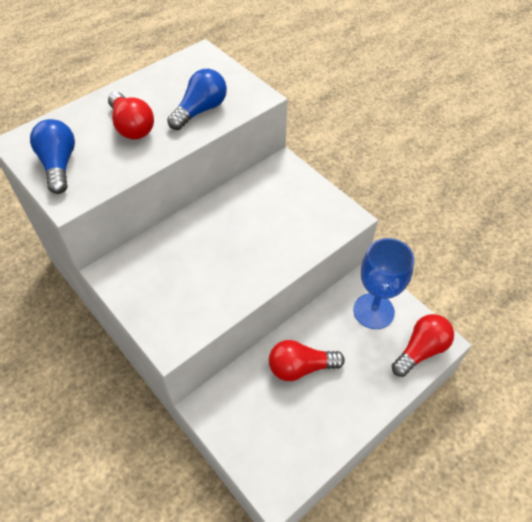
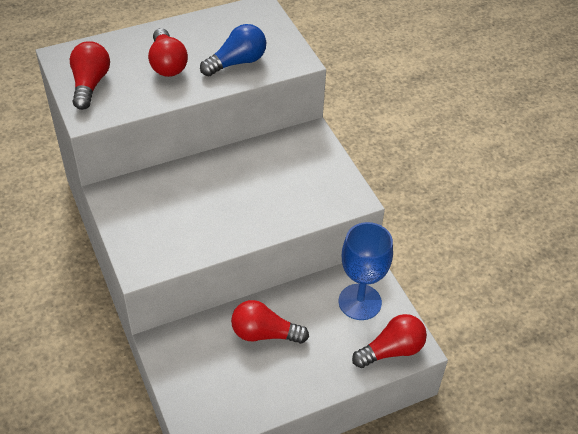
camera: 15 degrees right, 5 degrees down
blue light bulb [30,119,75,194] -> red light bulb [70,41,110,110]

